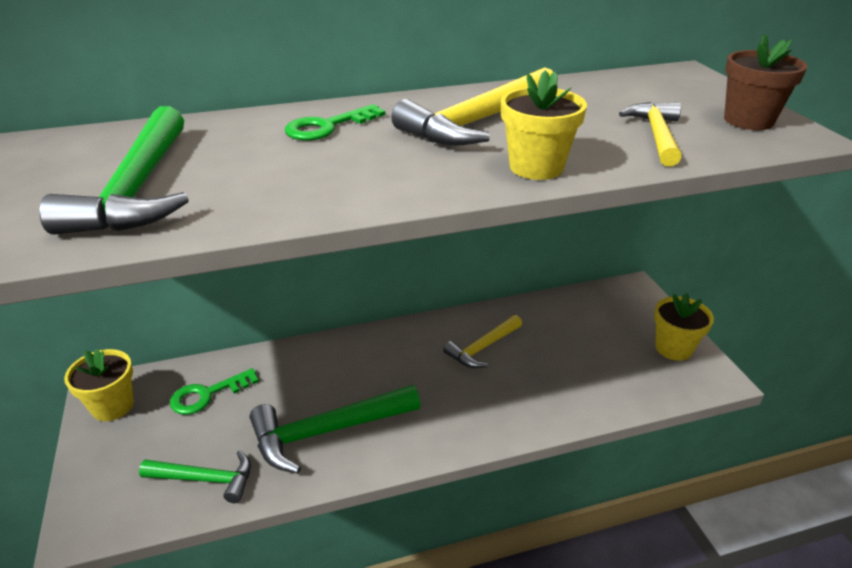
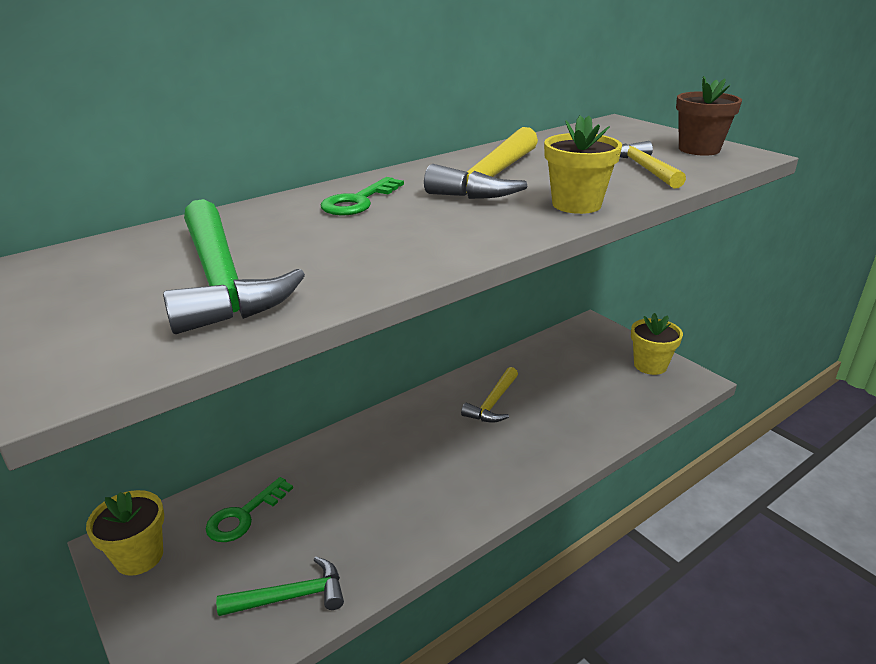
camera: 20 degrees left, 5 degrees down
green hammer [250,385,421,474] -> none

